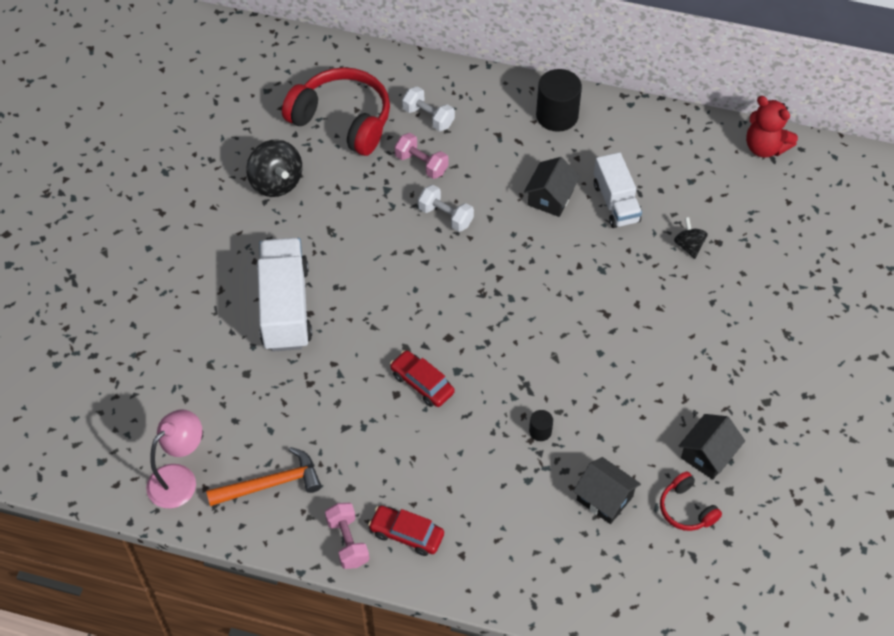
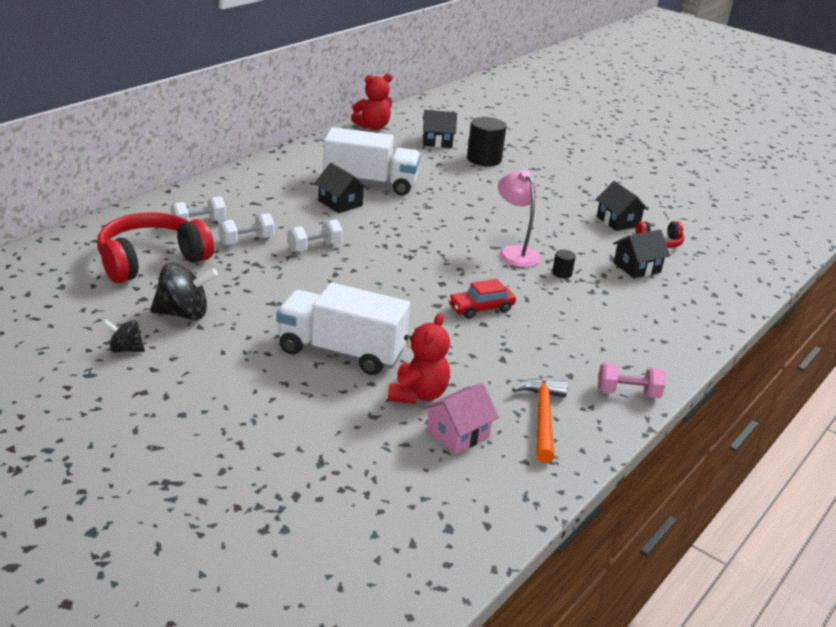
camera: 70 degrees left, 25 degrees down
pink lamp [146,410,202,509] -> pink lamp moved to [498,170,541,267]
red car [368,506,444,556] -> none
pink dumbbell [394,133,449,179] -> white dumbbell [218,213,274,245]
black cylinder [536,69,582,132] -> black cylinder moved to [467,117,506,166]
white truck [594,152,642,228] -> white truck [323,127,421,196], size x1.55
black spinning top [674,217,708,259] -> black spinning top moved to [103,320,145,352]
none -> red teddy bear [388,313,450,404]
none -> black house [423,110,457,148]
none -> pink house [423,383,499,454]

